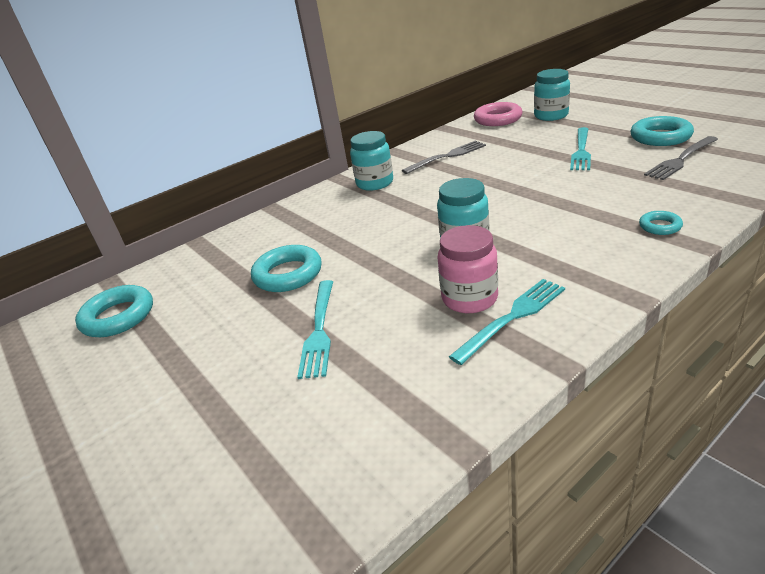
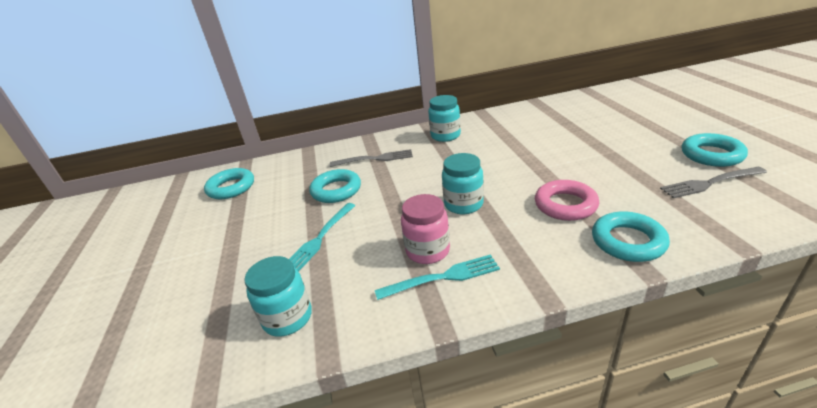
camera: 25 degrees right, 0 degrees up
grey fork [402,141,486,174] -> grey fork moved to [330,149,413,167]
pink ring [474,102,522,126] -> pink ring moved to [535,180,599,221]
turquoise jar [534,69,570,121] -> turquoise jar moved to [244,256,312,337]
turquoise fork [570,127,591,170] -> none
turquoise ring [639,211,683,235] -> turquoise ring [592,211,670,262], size x1.89

